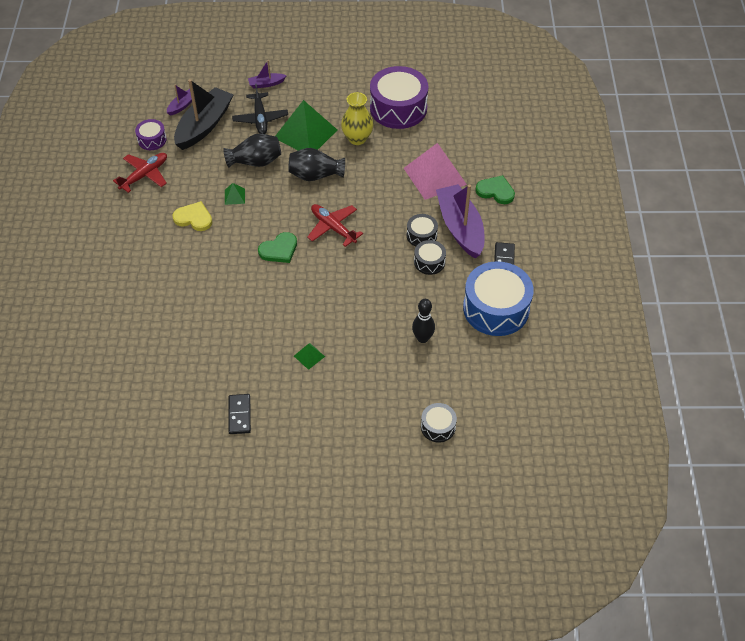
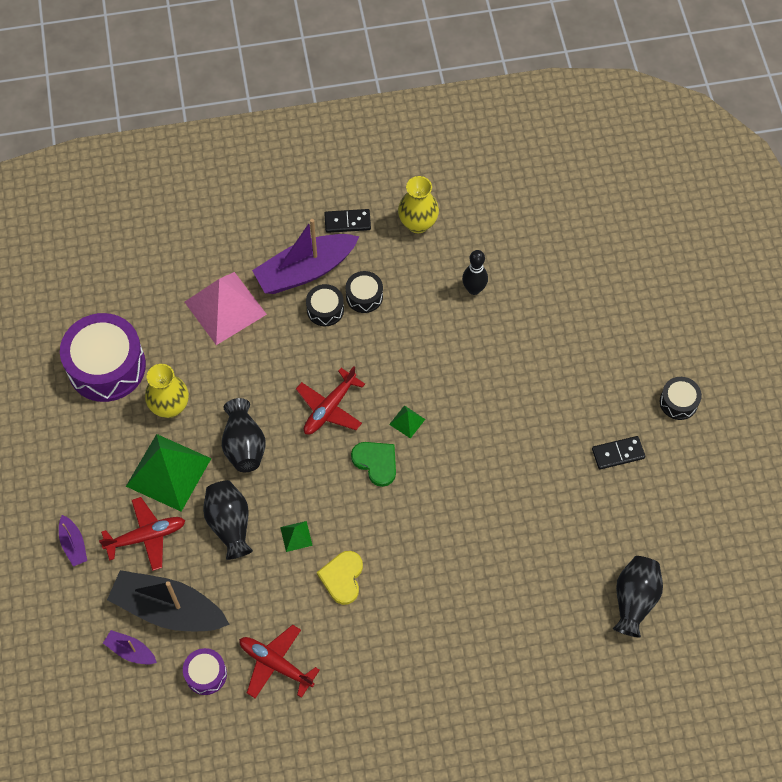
camera: 100 degrees left, 10 degrees up
black plane [232,83,288,134] -> red plane [99,497,185,571]
green pyramid [294,343,325,370] -> green pyramid moved to [389,405,425,439]
black drum [421,403,457,443] -> black drum moved to [660,377,702,420]
blue drum [463,261,534,336] -> yellow vase [398,176,439,233]
green heart [475,175,515,204] -> none
none -> black vase [613,556,663,638]

